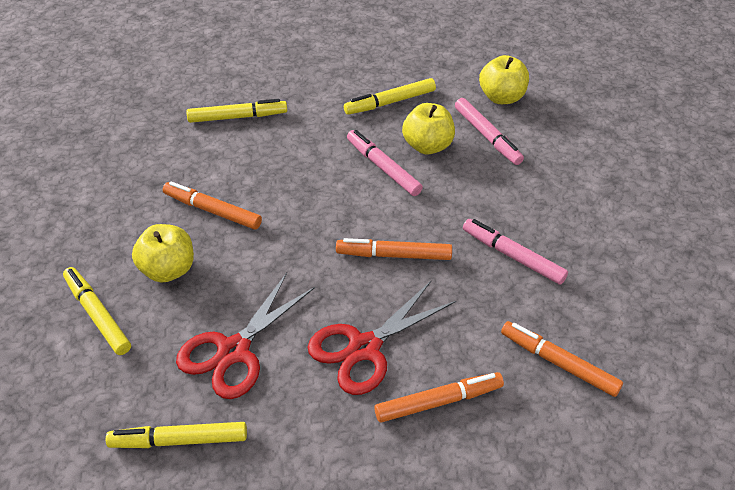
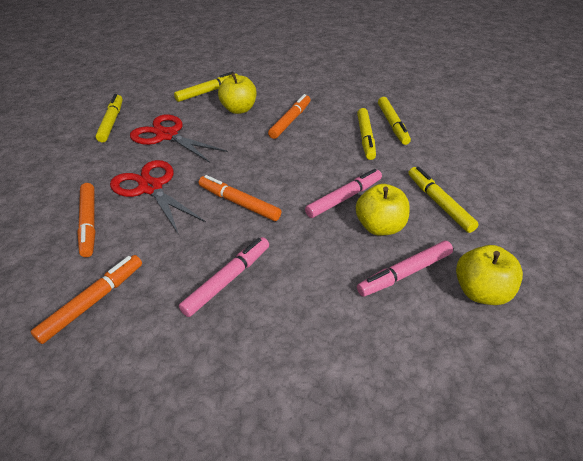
camera: 90 degrees right, 5 degrees down
orange marker [336,238,452,260] -> orange marker turned 60 degrees counterclockwise [199,175,282,221]
none -> yellow marker [357,108,376,160]

